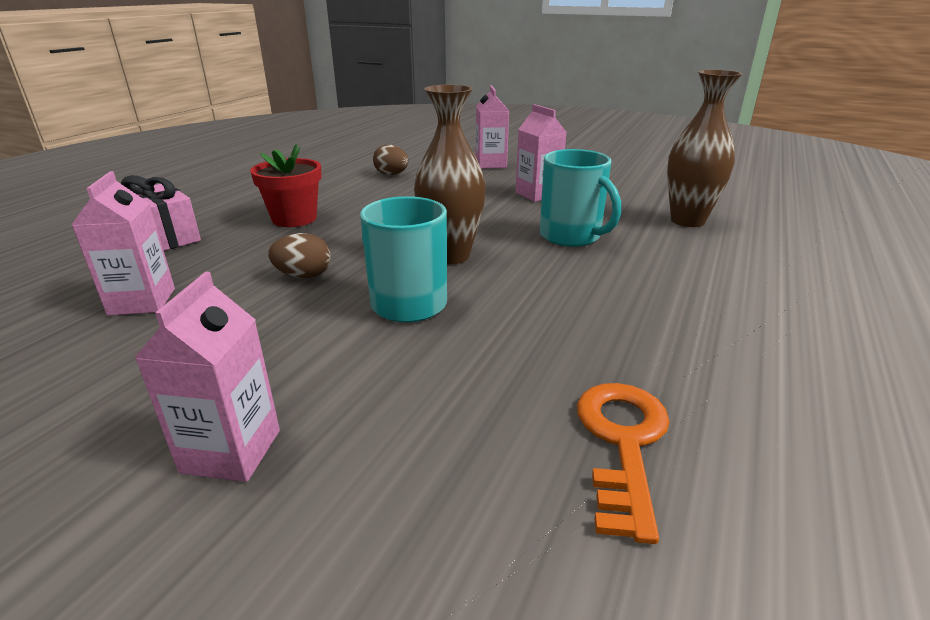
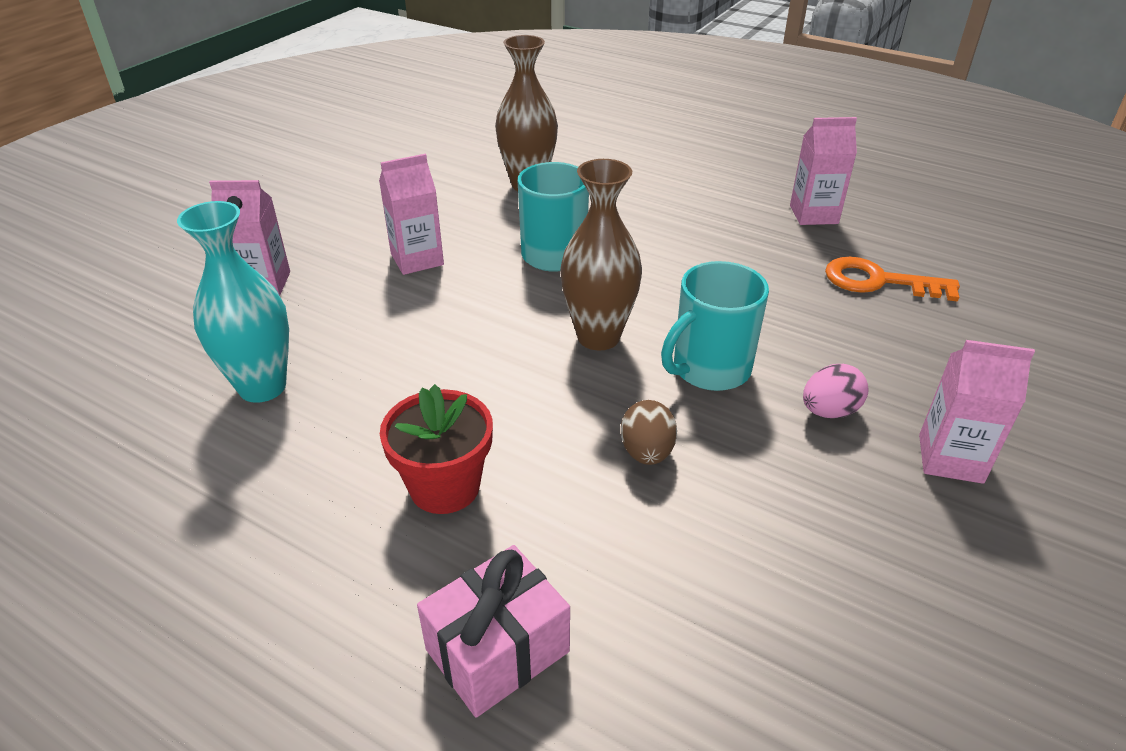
camera: 85 degrees left, 10 degrees up
pink carton [71,171,175,316] -> pink carton moved to [790,117,857,225]
brown egg [373,145,409,175] -> turquoise vase [177,201,289,403]
none -> pink egg [803,364,869,418]

